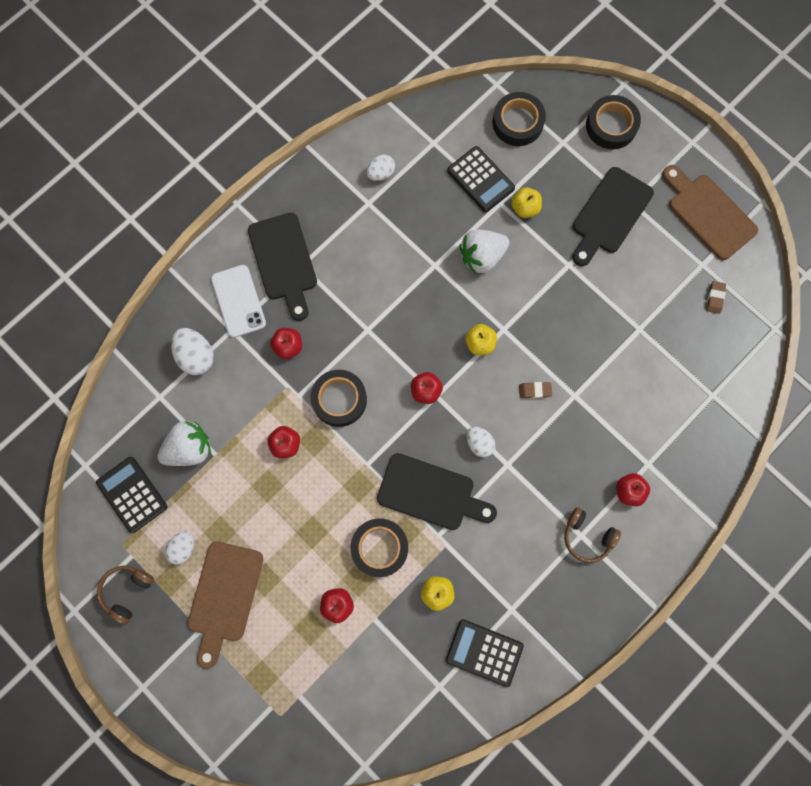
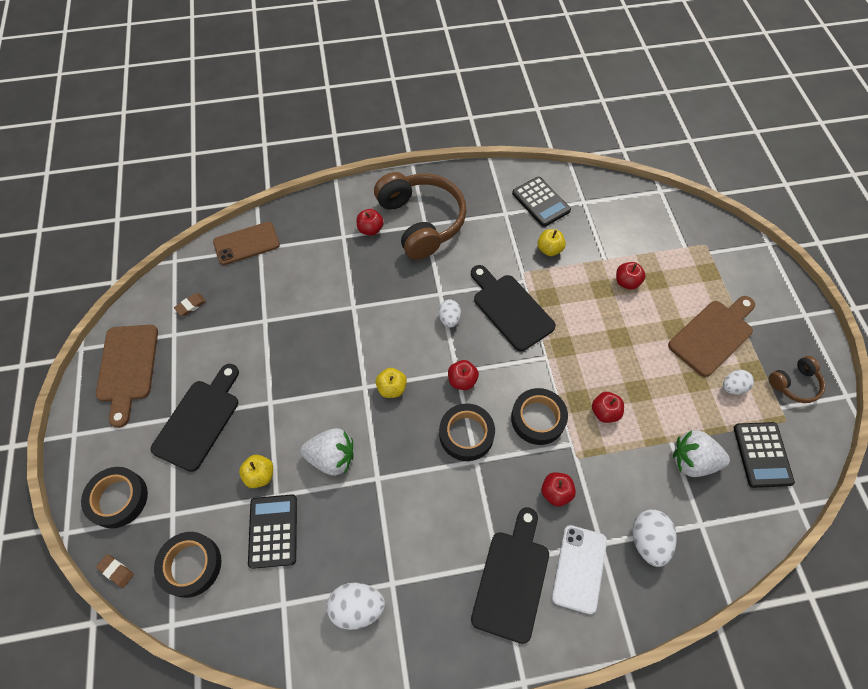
camera: 145 degrees left, 15 degrees down
black tape [350,518,408,577] -> black tape moved to [439,403,495,461]
white egg [367,155,395,181] -> white egg [327,583,385,630], size x1.53
brown eraser [519,382,552,398] -> brown eraser moved to [96,554,134,588]
brown headphones [564,507,621,563] -> brown headphones [374,172,466,260], size x2.12
black cutting board [572,167,654,266] -> black cutting board turned 45 degrees counterclockwise [151,364,239,472]
none -> brown phone [213,222,280,265]

